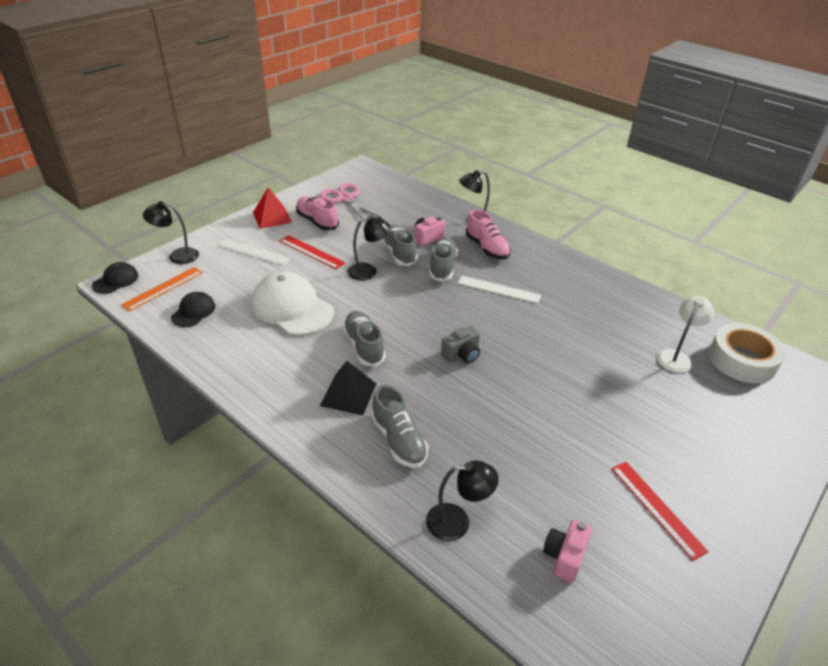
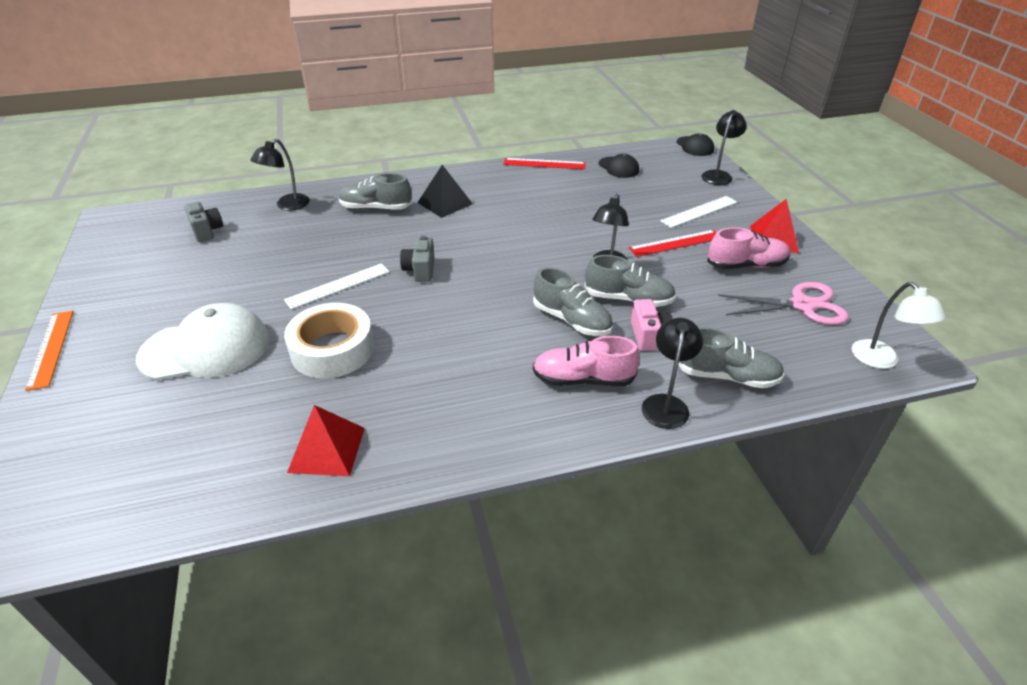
camera: 125 degrees right, 0 degrees up
orange ruler [121,267,203,311] -> orange ruler moved to [25,311,74,391]
white cap [252,272,334,335] -> white cap moved to [136,303,269,380]
grey shoe [343,311,386,367] -> grey shoe moved to [678,327,784,388]
white ruler [458,276,541,303] -> white ruler moved to [284,263,389,309]
pink camera [543,520,592,583] -> grey camera [184,202,223,242]
red ruler [612,462,709,561] -> red ruler moved to [504,158,586,169]
white lamp [657,296,714,373] -> white lamp moved to [852,282,946,369]
white tape [709,323,786,383] -> white tape moved to [284,303,374,378]
none -> red pyramid [287,405,365,476]

